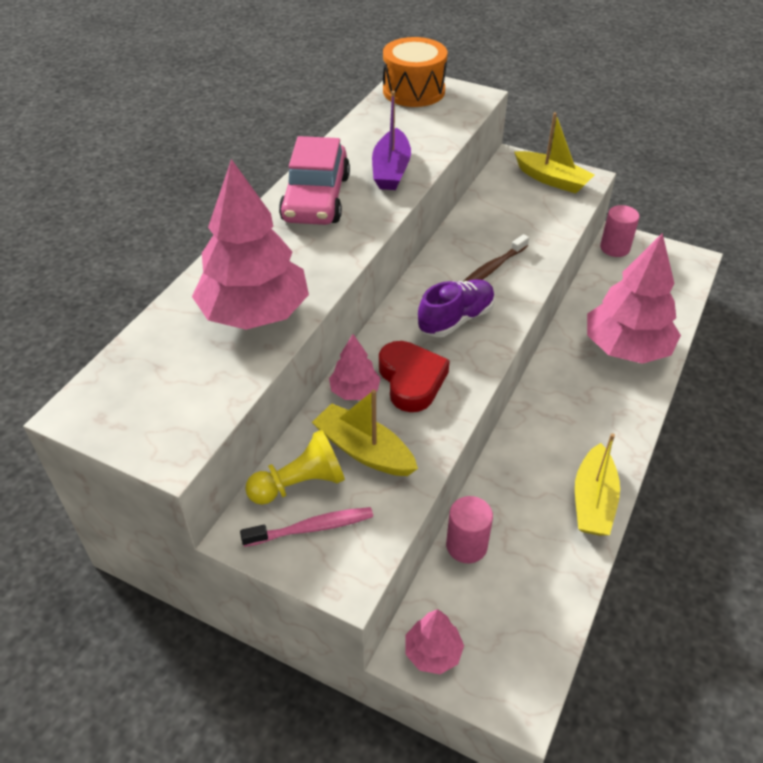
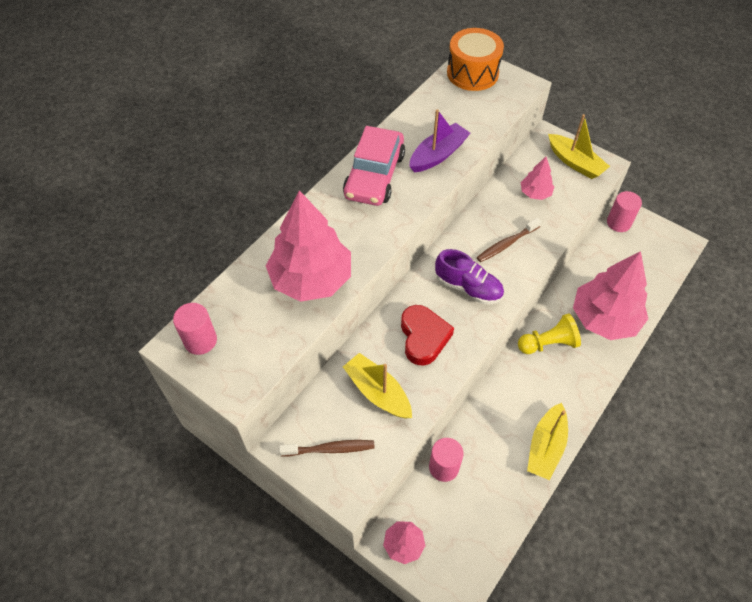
camera: 10 degrees right, 10 degrees up
pink toothbrush [240,507,373,547] -> brown toothbrush [279,440,375,457]
yellow pawn [245,430,345,505] -> yellow pawn moved to [518,313,581,354]
pink tree [329,334,381,400] -> pink tree moved to [521,157,554,200]
purple boat [372,91,411,190] -> purple boat turned 150 degrees counterclockwise [409,109,470,172]
purple shoe [418,279,495,337] -> purple shoe turned 60 degrees clockwise [435,249,504,305]
none -> pink cylinder [173,303,217,355]

